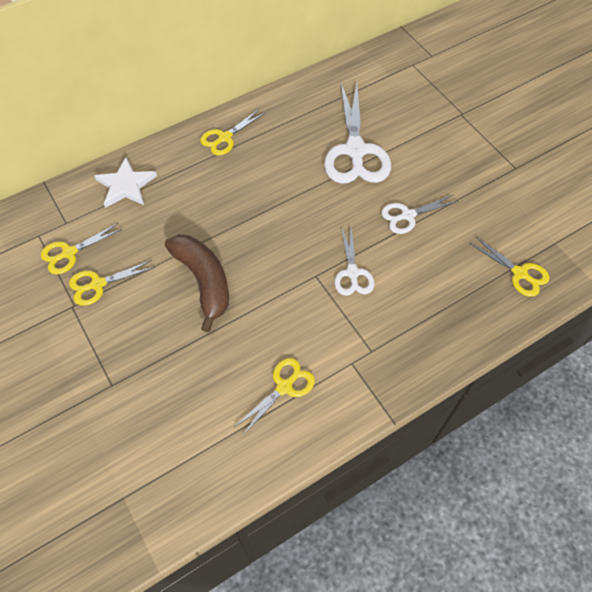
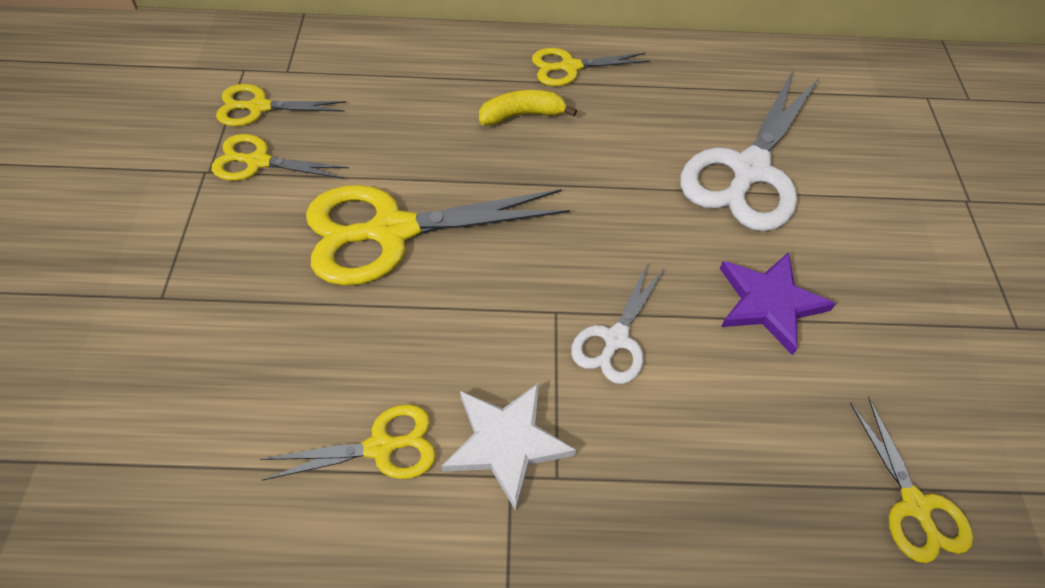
camera: 30 degrees right, 5 degrees down
white star [95,158,157,208] -> white star moved to [441,383,576,511]
brown banana [165,235,229,332] -> yellow scissors [306,185,570,286]
white scissors [381,195,459,234] -> purple star [720,252,836,355]
none -> yellow banana [479,90,577,126]

